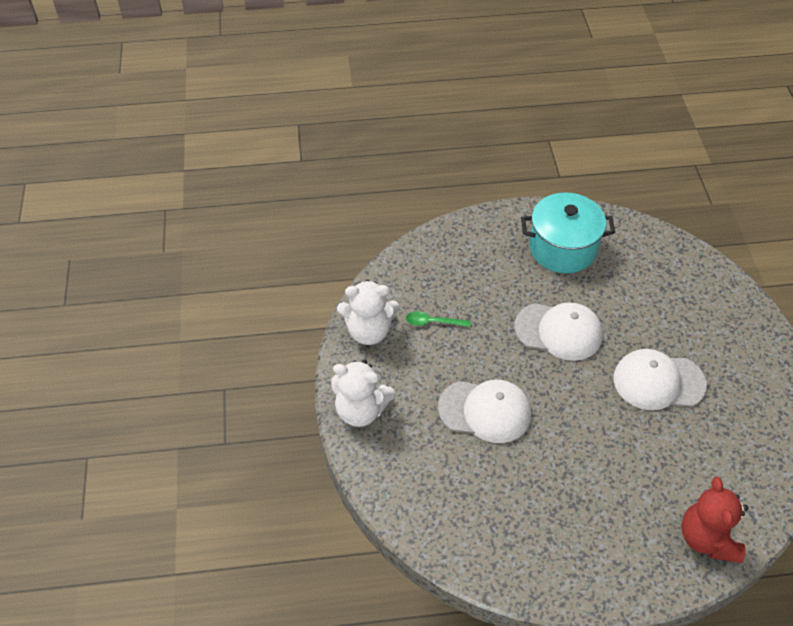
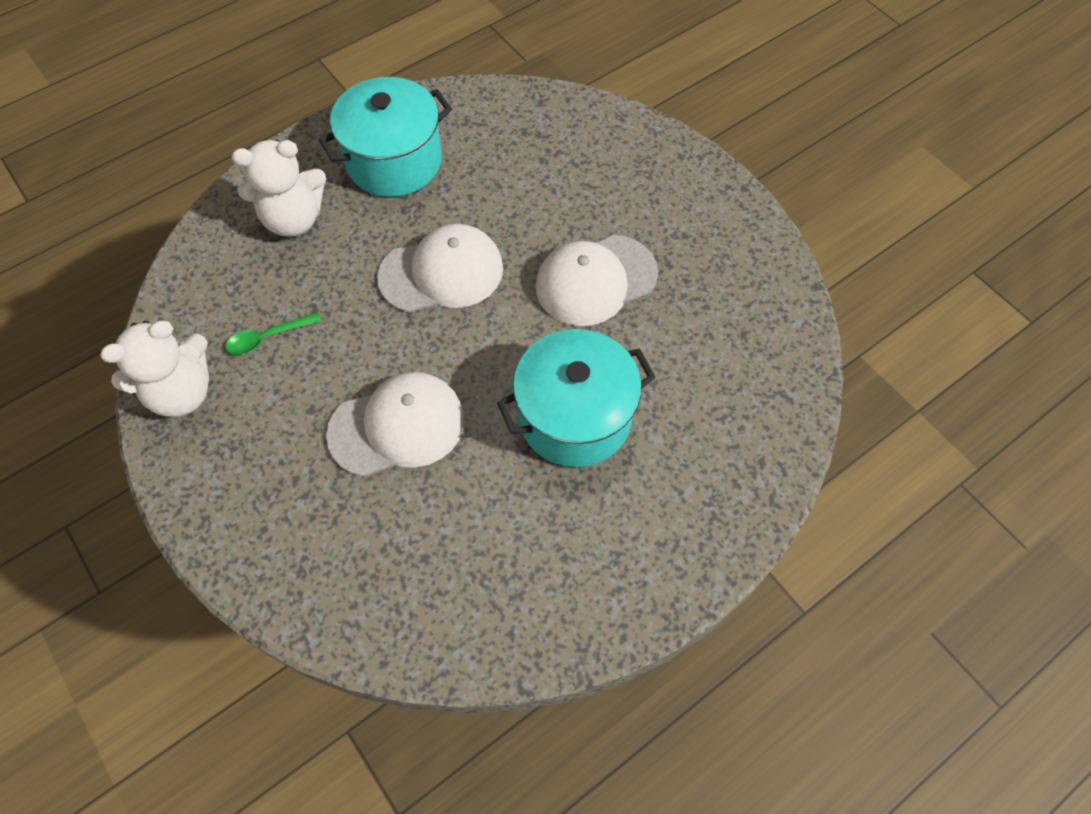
camera: 30 degrees left, 10 degrees up
white teddy bear [331,360,395,427] -> white teddy bear moved to [232,140,326,237]
red teddy bear [681,477,748,563] -> none
none -> turquoise pot [497,329,656,467]

